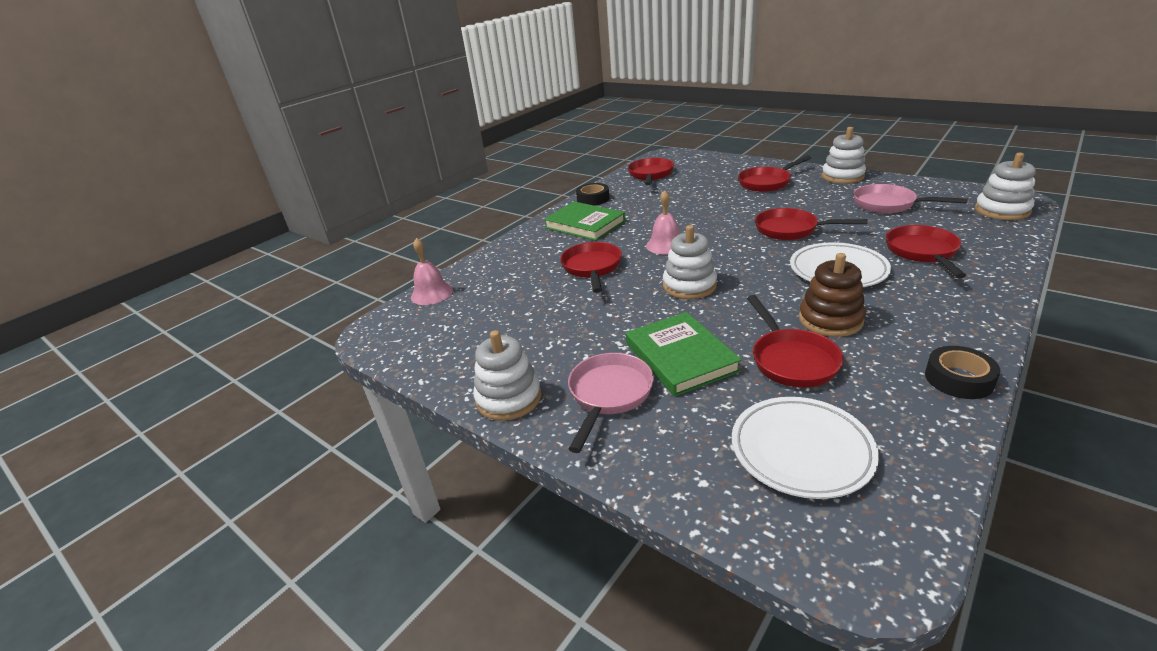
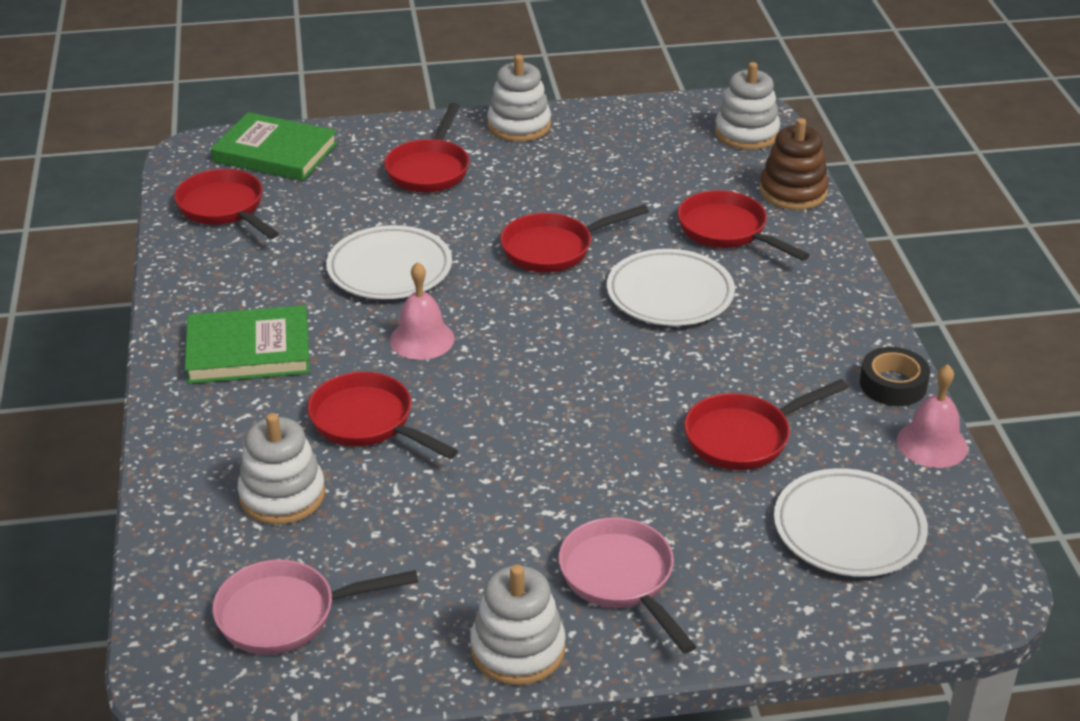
camera: 50 degrees left, 5 degrees up
pink bell [411,238,453,305] -> pink bell moved to [897,364,968,468]
black tape [576,183,609,206] -> none
green book [626,312,742,397] -> green book moved to [211,112,337,181]
white stacking toy [663,225,717,299] -> white stacking toy moved to [238,413,325,524]
red pan [747,295,844,388] -> red pan turned 120 degrees clockwise [684,379,848,470]
brown stacking toy [799,253,866,337] -> brown stacking toy moved to [759,118,829,210]
pink pan [853,184,968,213] -> pink pan moved to [212,559,418,655]
none -> white plate [326,225,452,299]

